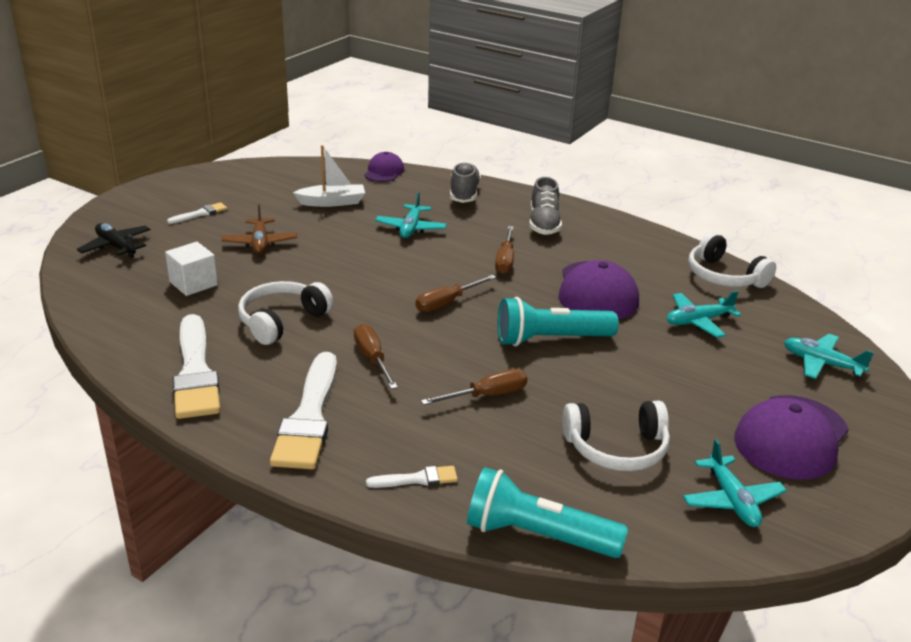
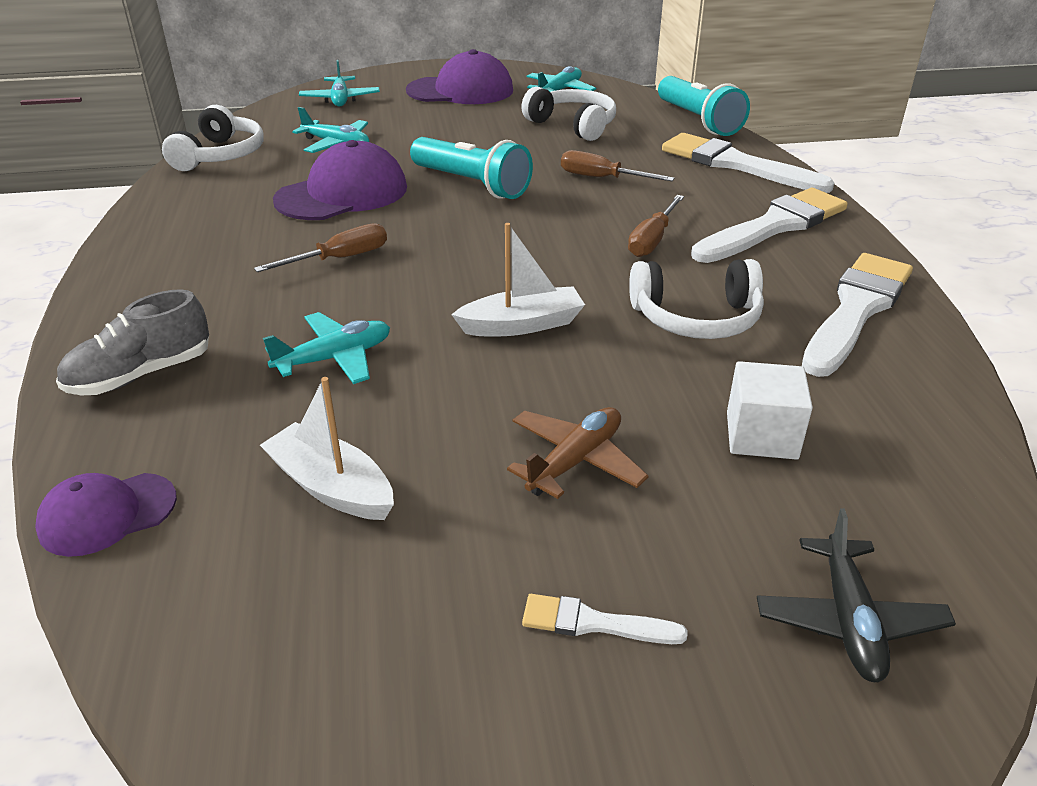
camera: 130 degrees left, 5 degrees up
white brush [366,466,458,488] -> white brush [662,133,834,193], size x2.19
brown screwdriver [415,275,496,312] -> none
grey shoe [529,177,562,235] -> none
none -> white boat [451,223,585,336]

